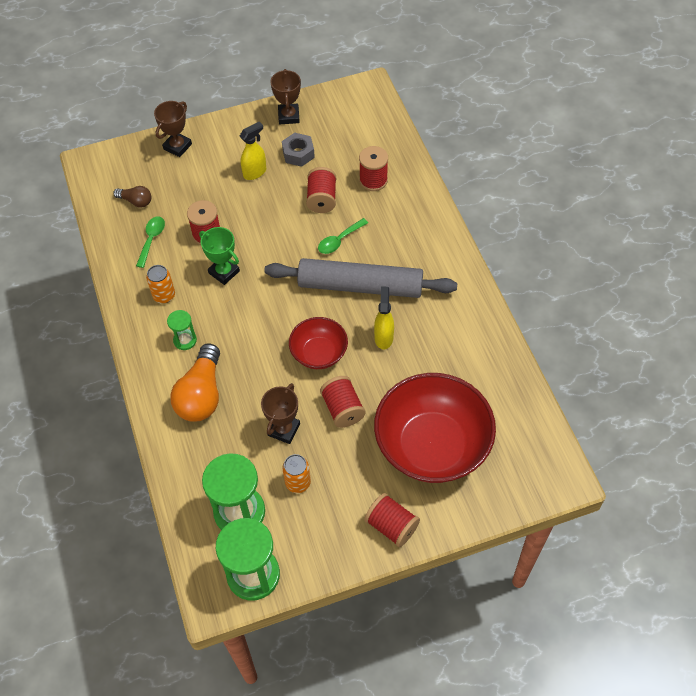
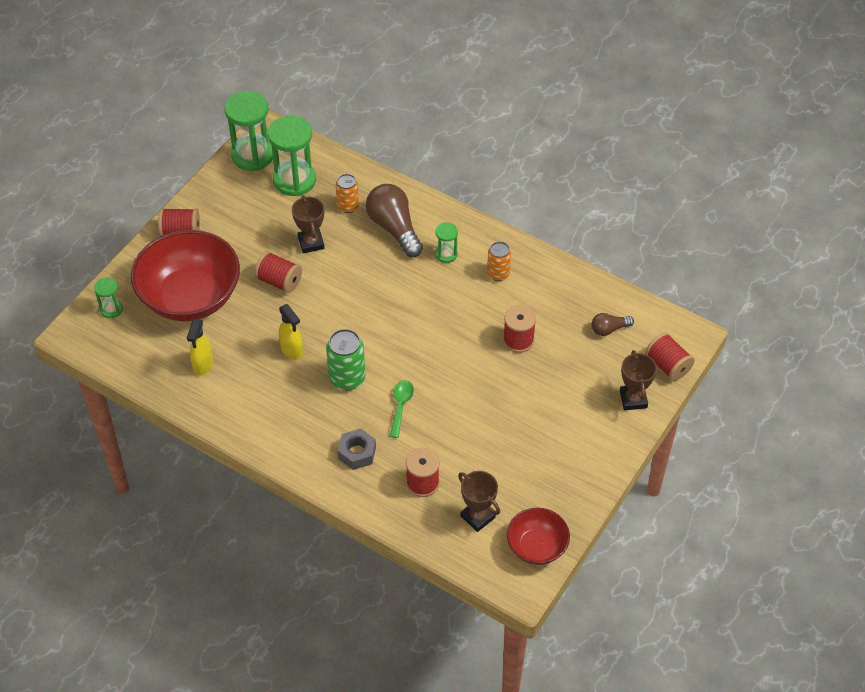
camera: 140 degrees right, 5 degrees down
green spoon [136,217,165,268] -> none
orange light bulb [170,344,220,422] -> brown light bulb [366,184,423,257]
green trophy [199,227,240,285] -> none
yellow spray bottle [240,122,266,180] -> yellow spray bottle moved to [187,319,213,376]
grey rolling pin [264,258,457,298] -> green can [326,329,365,391]
brown trophy [270,69,301,124] -> brown trophy moved to [458,471,500,532]
grey nut [282,133,315,167] -> grey nut moved to [338,428,376,470]
orange can [282,454,311,493] -> orange can moved to [336,174,359,213]
red bowl [289,317,348,369] -> red bowl moved to [507,508,570,565]
red spool [306,167,336,213] -> red spool moved to [645,332,695,381]
none -> green hourglass [94,277,123,318]

